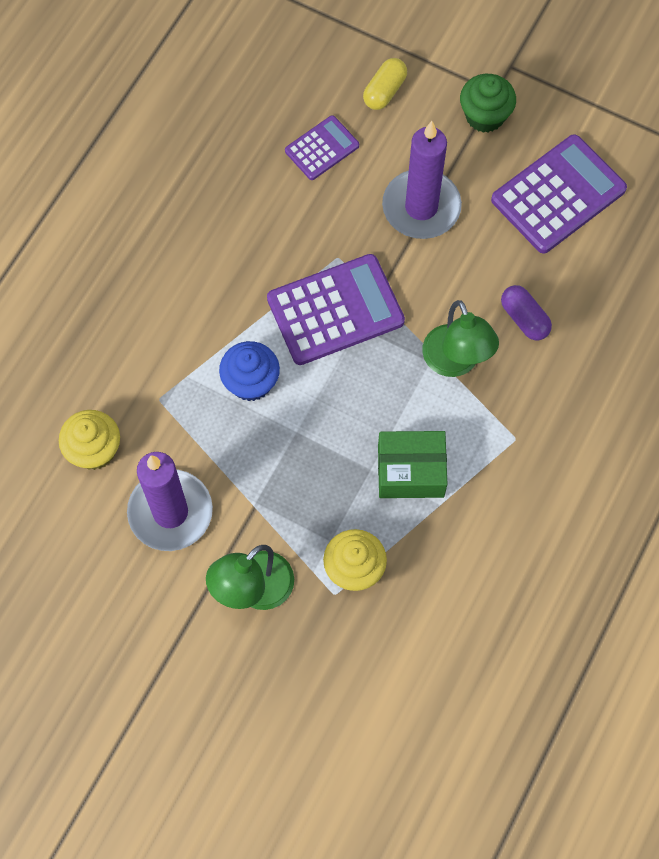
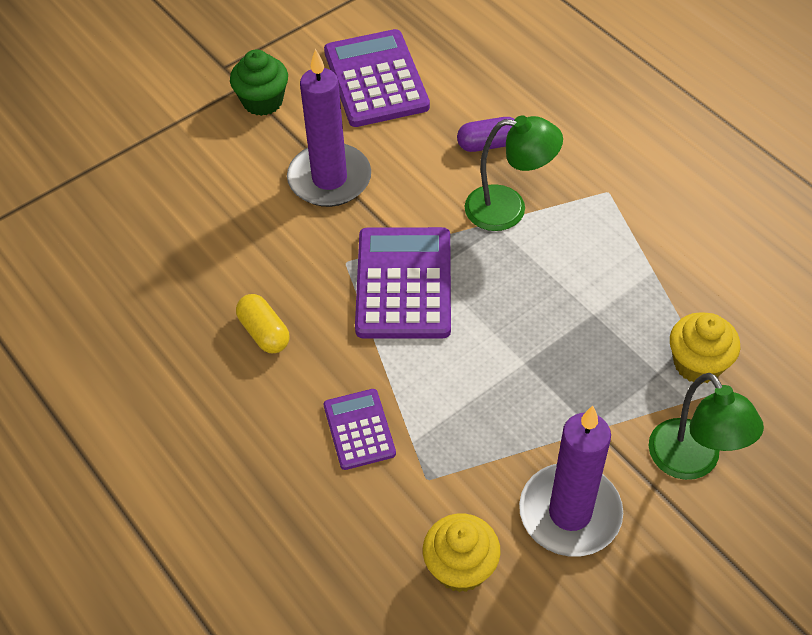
camera: 65 degrees left, 15 degrees down
blue cupcake [219,341,280,401] -> none
purple calculator [285,115,359,180] -> purple calculator moved to [324,389,396,470]
yellow capsule [363,58,407,110] -> yellow capsule moved to [236,294,290,353]
green box [378,431,447,498] -> none

